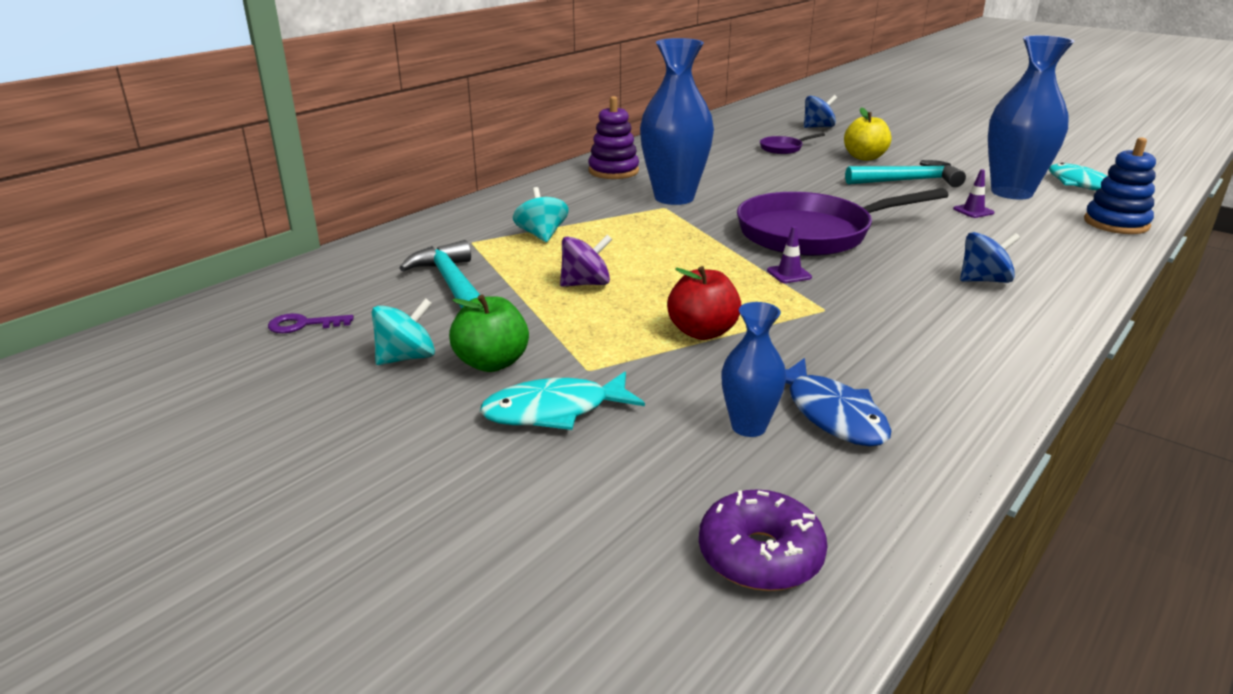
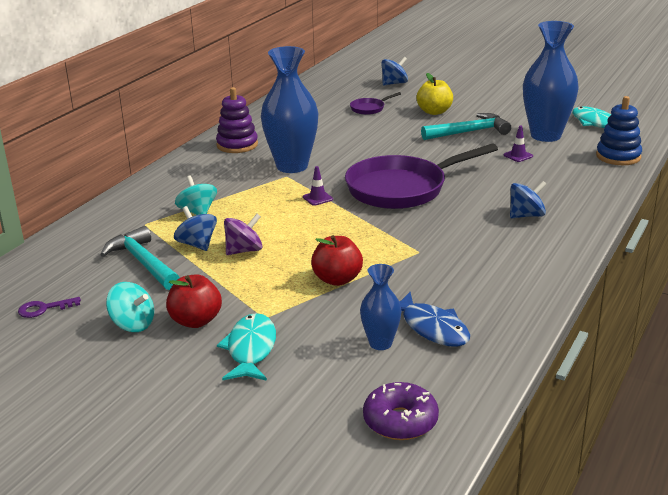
camera: 10 degrees left, 0 degrees up
turquoise spinning top [372,298,435,365] -> turquoise spinning top turned 75 degrees clockwise [106,282,154,332]
green apple [449,294,529,372] -> red apple [166,274,222,328]
turquoise fish [480,371,645,430] -> turquoise fish turned 120 degrees clockwise [217,313,276,381]
purple traffic cone [767,226,812,283] -> purple traffic cone moved to [303,166,333,206]
none -> blue spinning top [174,206,217,251]

